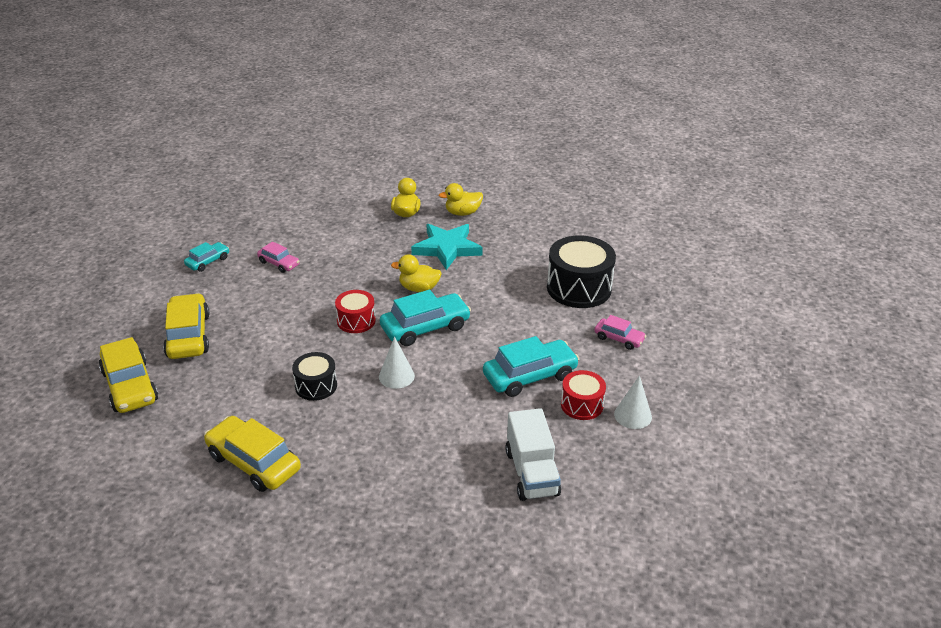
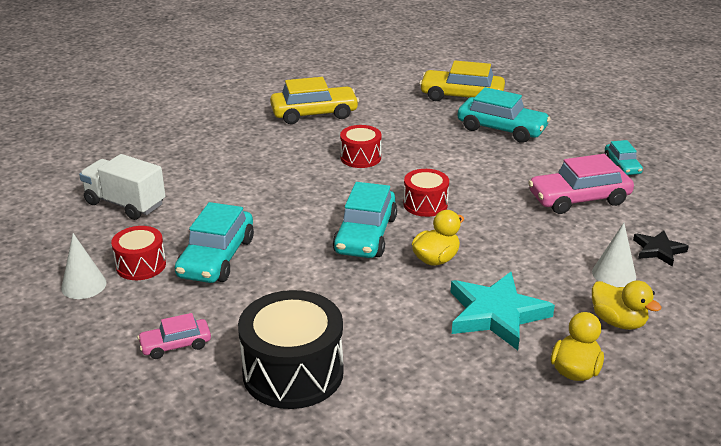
camera: 130 degrees right, 5 degrees down
yellow car [163,293,210,359] -> turquoise car [458,87,551,143]
pink car [257,241,300,273] -> pink car [528,154,634,214], size x1.80
black drum [292,352,337,401] -> red drum [340,125,382,168]
white cone [379,337,415,389] -> white cone moved to [592,223,636,288]
none -> black star [633,230,689,267]

